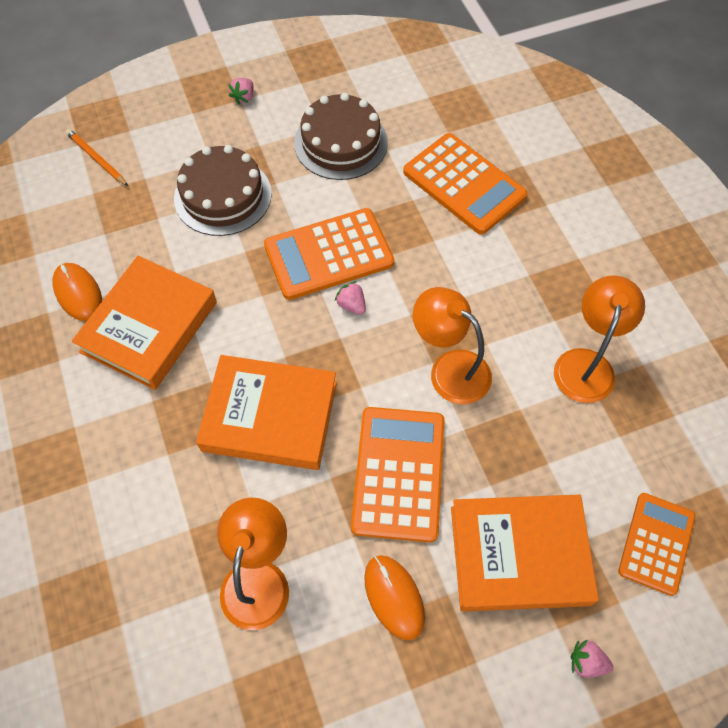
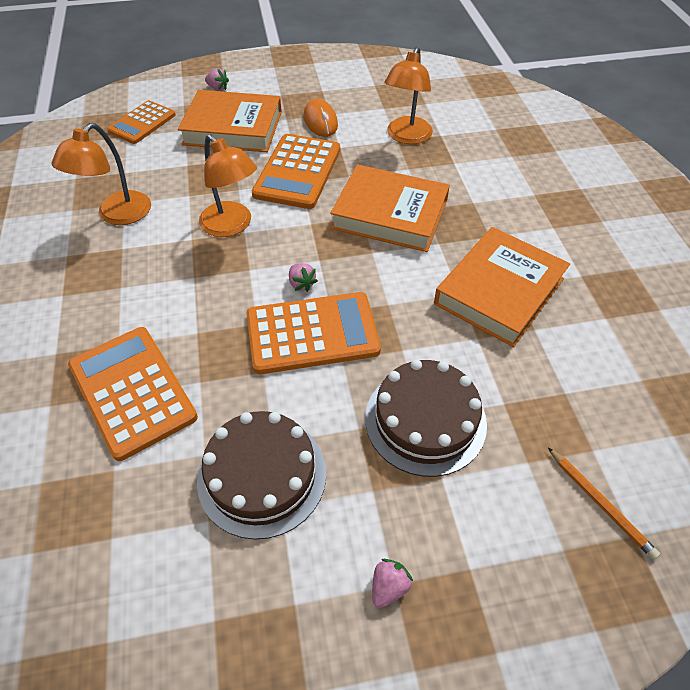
camera: 170 degrees left, 10 degrees down
orange mouse [52,263,102,321] -> none

